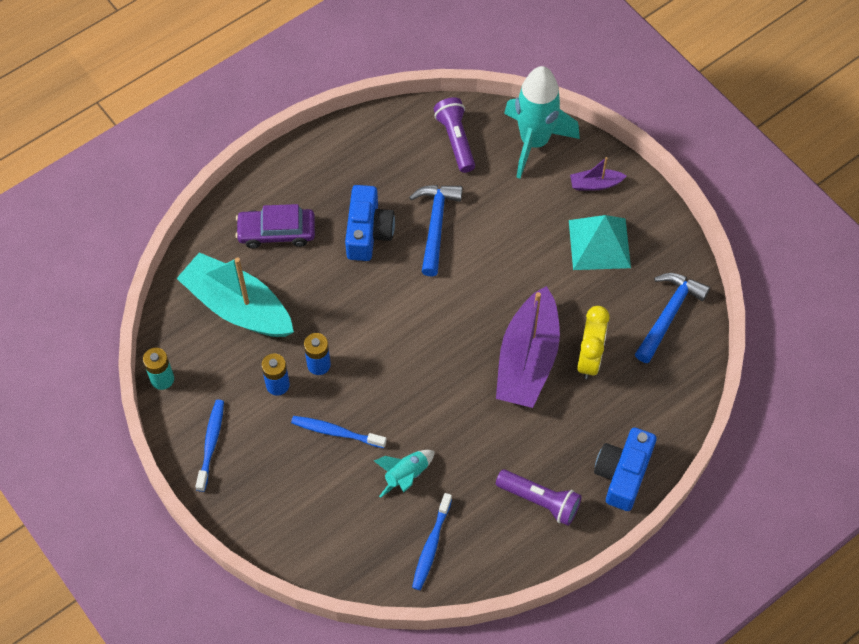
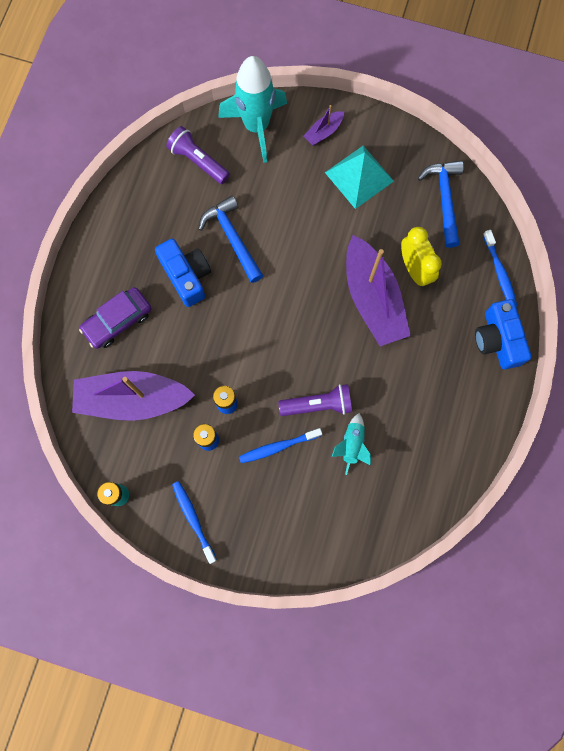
camera: 35 degrees left, 15 degrees up
turquoise boat [176,252,294,337] -> purple boat [72,371,195,421]
blue toothbrush [412,493,452,590] -> blue toothbrush moved to [483,230,517,307]
purple flashlight [496,470,582,526] -> purple flashlight moved to [278,384,352,416]

